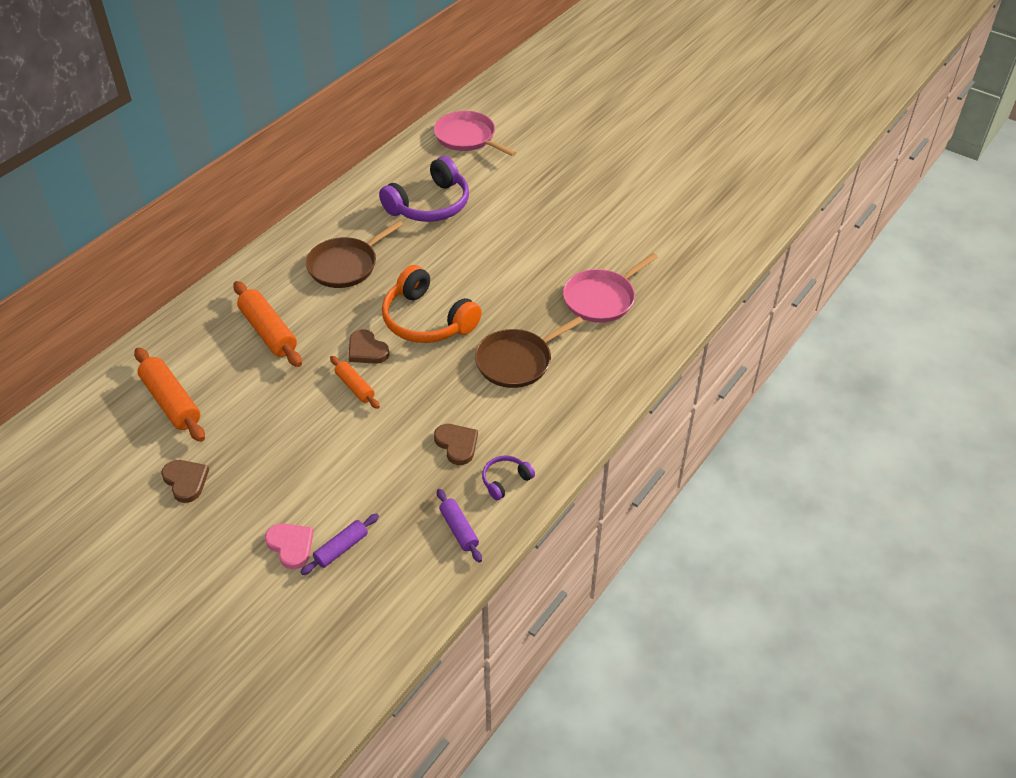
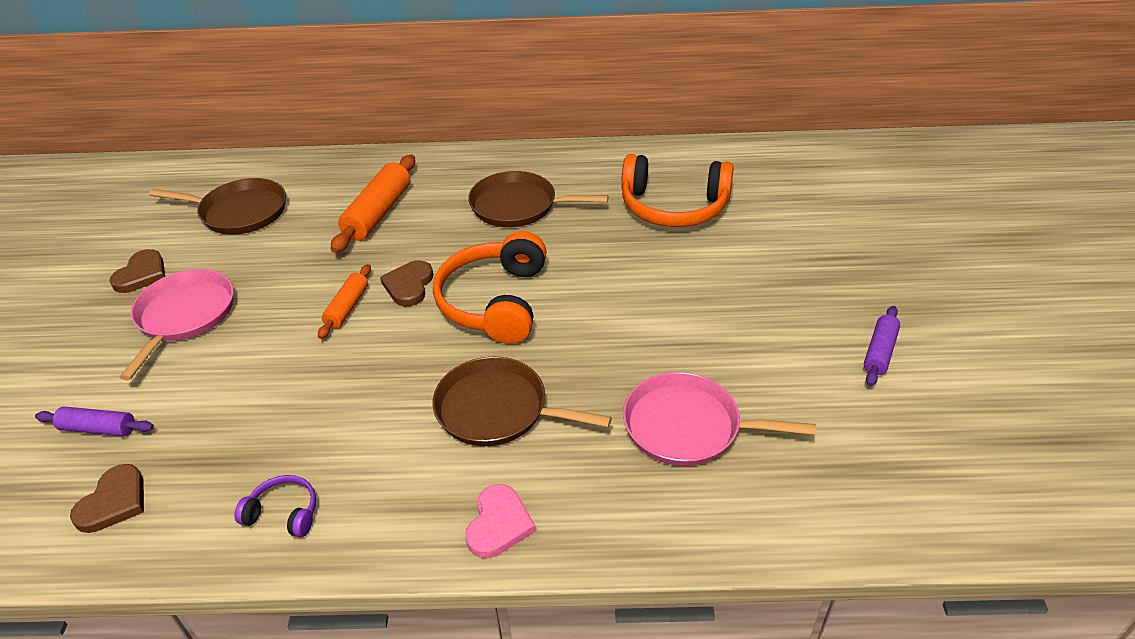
camera: 55 degrees right, 5 degrees down
orange rolling pin [134,347,205,442] -> brown pan [149,178,286,235]
pink heart [265,523,314,569] -> pink heart moved to [465,484,536,558]
purple headphones [379,156,469,222] -> orange headphones [621,154,734,227]
pink pan [434,111,516,156] -> pink pan moved to [119,269,234,380]
brown heart [434,424,478,465] -> brown heart moved to [70,464,144,533]
purple rolling pin [437,489,482,563] -> purple rolling pin moved to [864,306,900,386]

